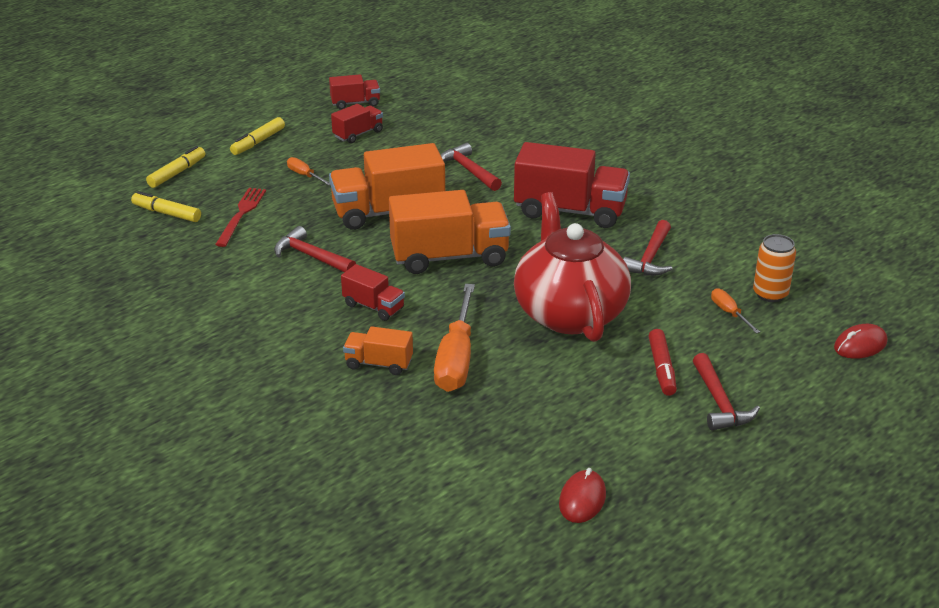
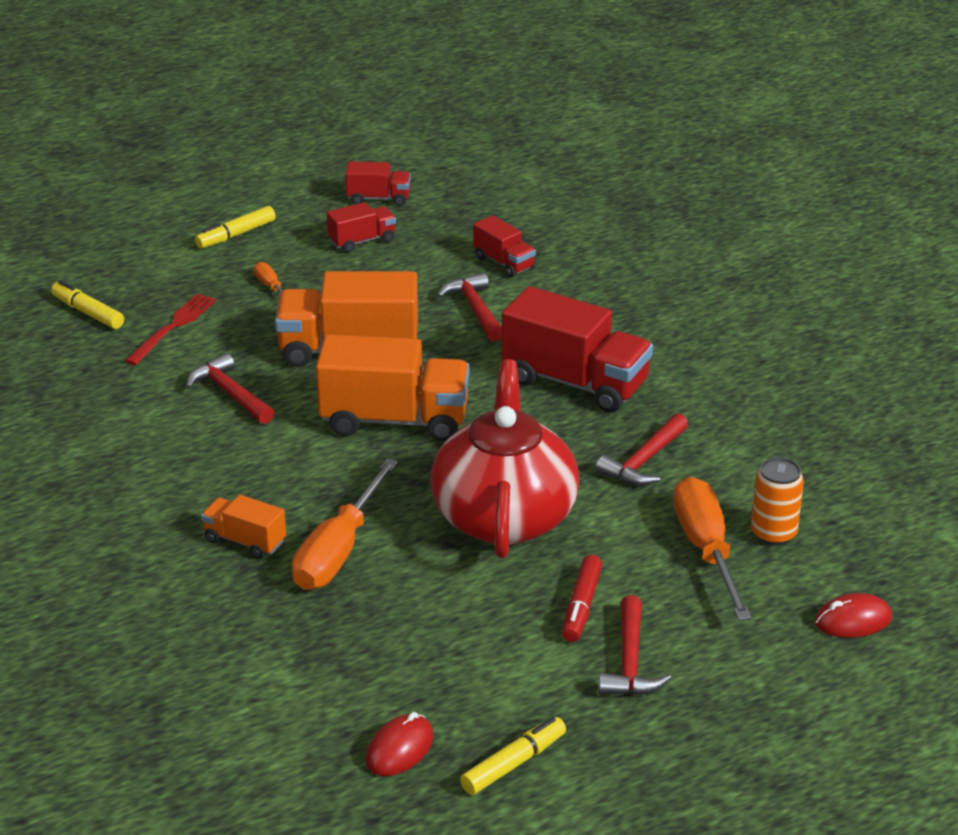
camera: 15 degrees right, 0 degrees up
yellow marker [146,146,205,188] -> yellow marker moved to [460,717,566,795]
red truck [341,264,405,321] -> red truck moved to [473,215,536,278]
orange screwdriver [711,288,760,334] -> orange screwdriver [673,477,752,621], size x2.12

